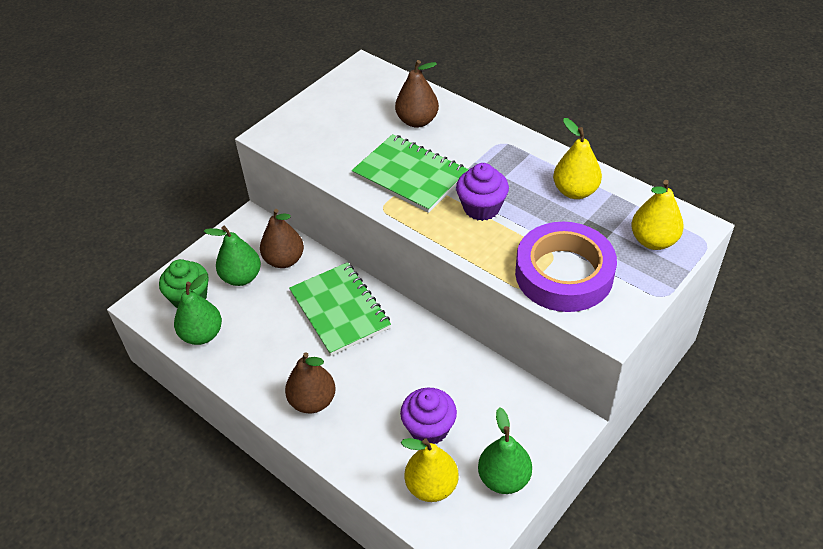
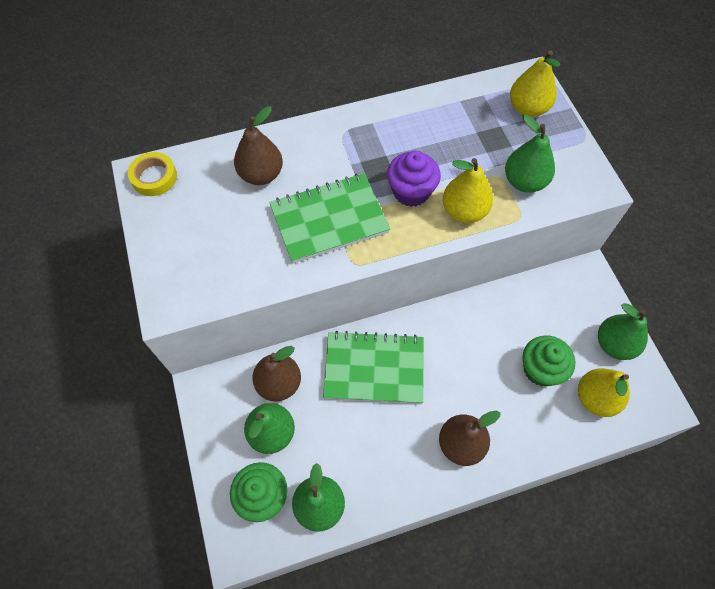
camera: 60 degrees left, 15 degrees up
purple cupcake [400,388,457,444] -> green cupcake [522,336,576,386]
purple tape [515,222,617,312] -> green pear [505,114,555,193]
yellow pear [553,118,602,199] -> yellow pear moved to [443,158,493,223]
none -> yellow tape [128,152,177,196]

